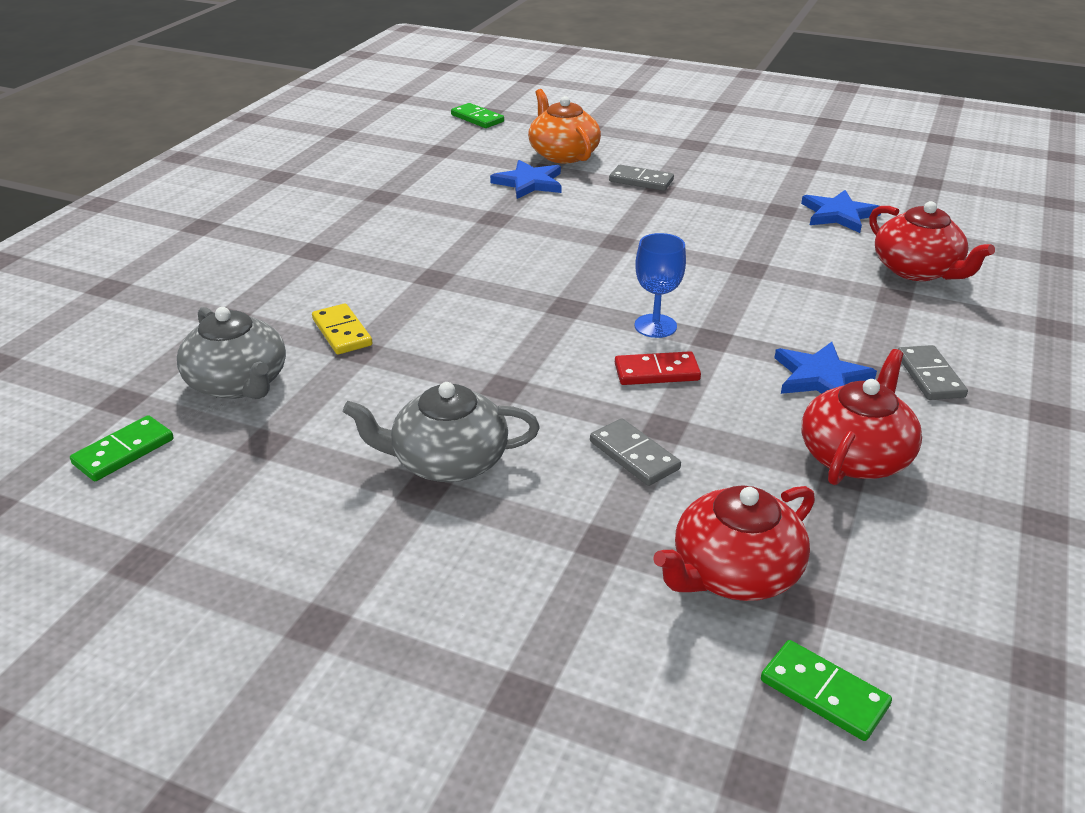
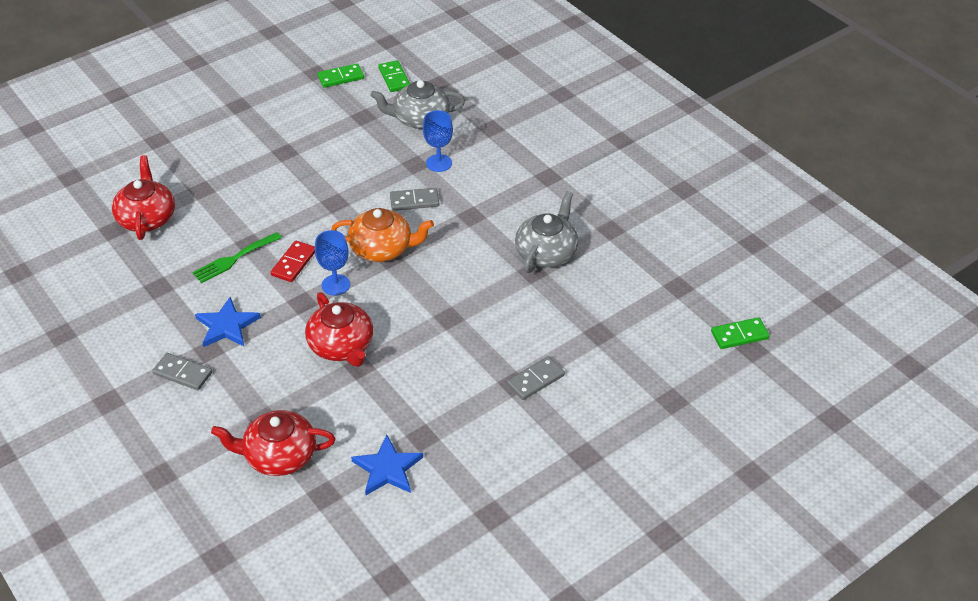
camera: 120 degrees right, 10 degrees up
yellow domino [312,303,372,355] -> blue goblet [423,110,453,172]
grey teapot [343,382,540,482] -> grey teapot moved to [515,191,579,273]
blue star [490,160,561,199] -> none
orange teapot [528,89,601,164] -> orange teapot moved to [331,208,434,262]
grey domino [590,418,681,486] -> grey domino moved to [390,188,439,211]
green domino [761,640,892,741] -> green domino moved to [318,63,364,88]
red teapot [802,349,922,485] -> red teapot moved to [305,292,374,367]
none -> green fork [192,232,282,283]

